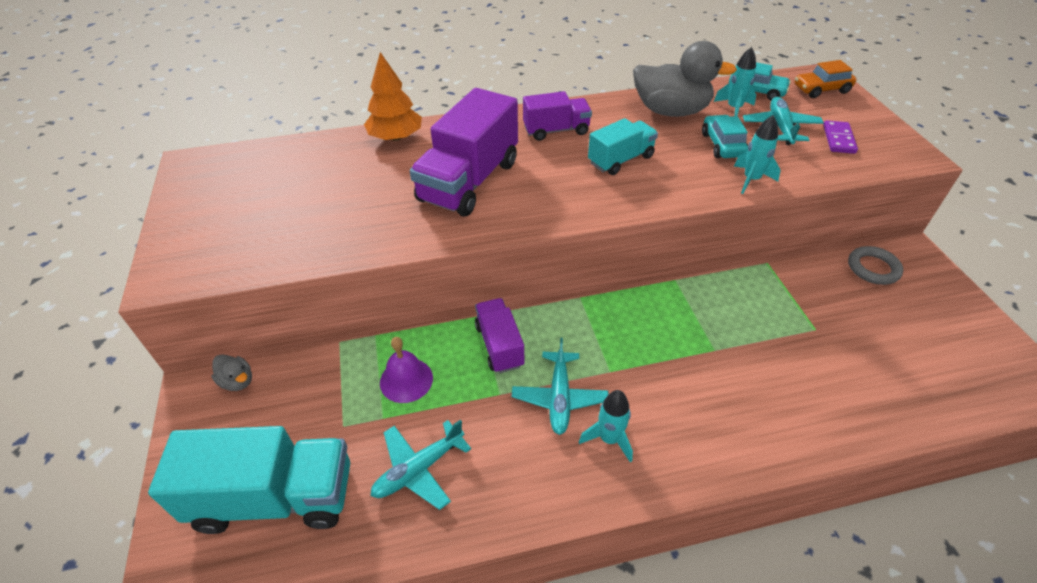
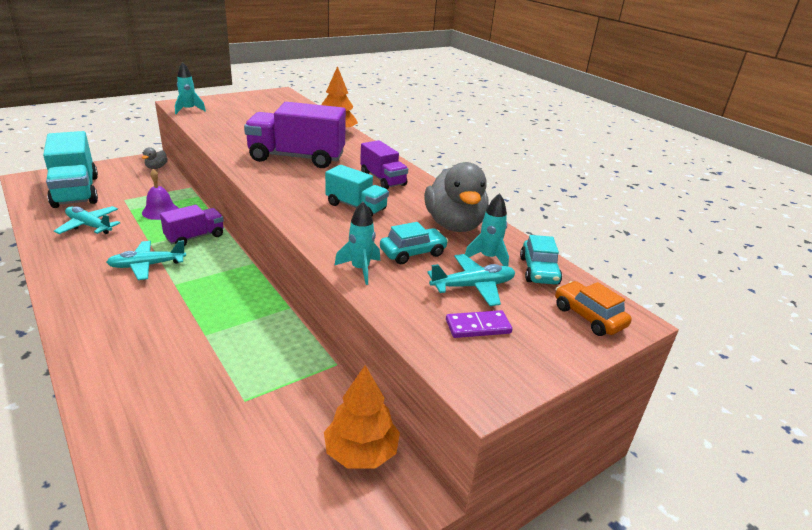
camera: 65 degrees right, 15 degrees down
turquoise rocket [579,390,633,463] -> turquoise rocket moved to [175,62,206,114]
grey ring [848,246,903,285] -> orange tree [324,365,400,469]

